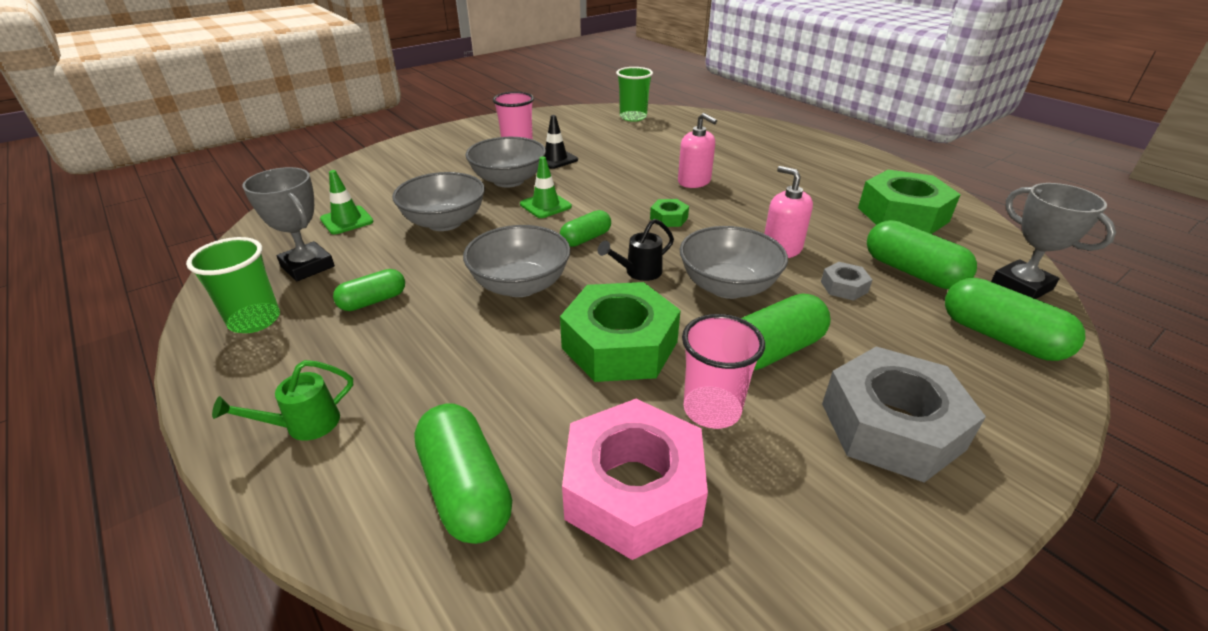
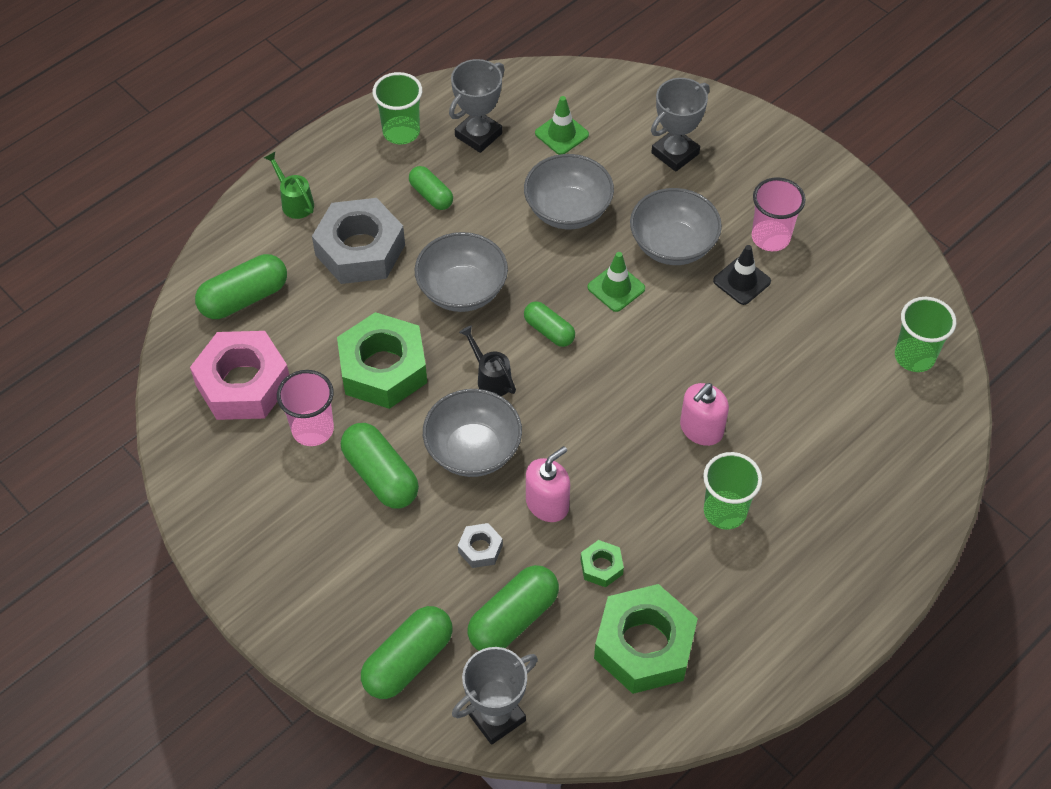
camera: 85 degrees right, 20 degrees up
green nut [650,199,689,227] -> green nut moved to [581,540,624,587]
grey nut [822,346,986,483] -> grey nut moved to [312,198,405,284]
none -> grey trophy [651,78,710,172]
none -> green cup [703,452,762,530]

